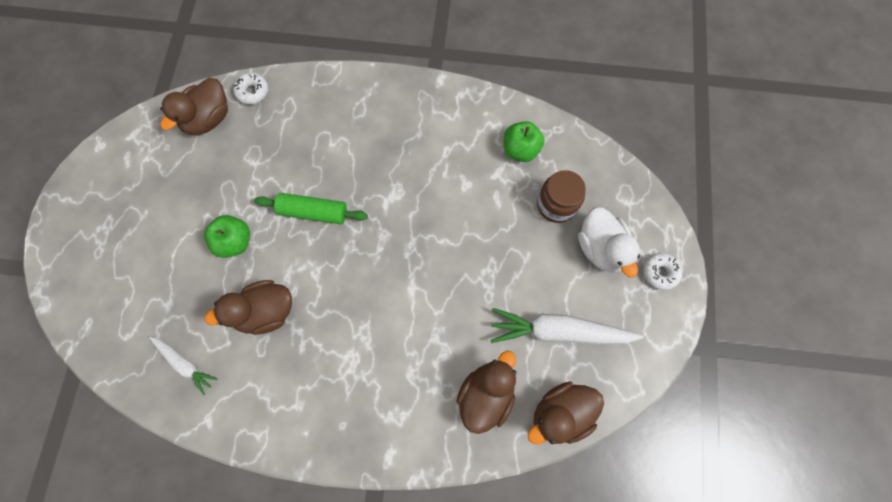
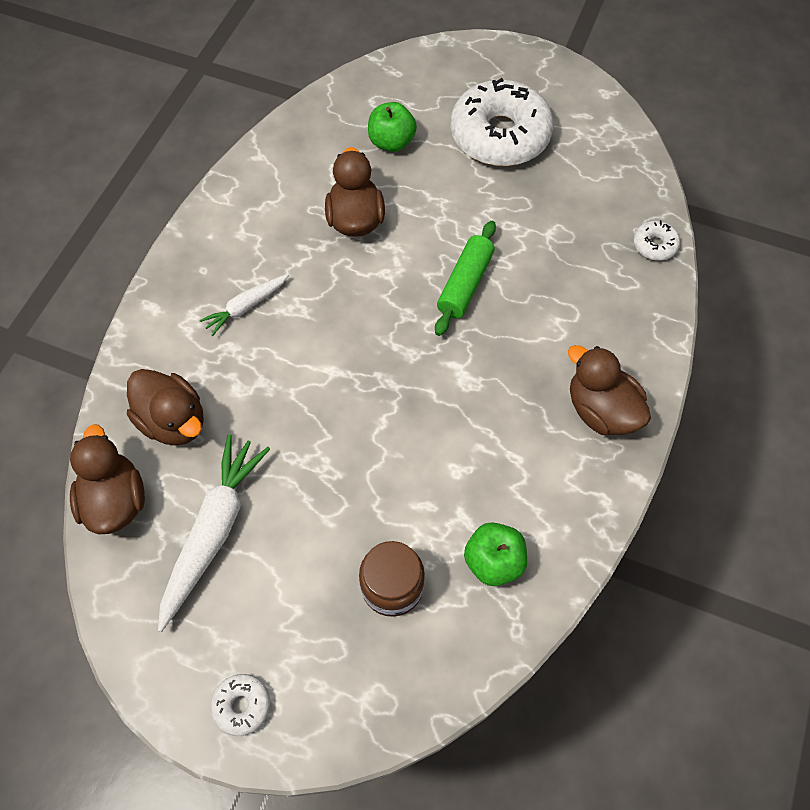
camera: 105 degrees right, 10 degrees down
white carrot [149,337,217,395] -> white carrot moved to [199,274,289,336]
brown duck [160,78,228,135] -> brown duck moved to [568,345,651,435]
green apple [204,215,250,258] -> green apple moved to [368,102,417,152]
white duck [578,207,640,278] -> none
none -> white donut [451,78,553,166]

